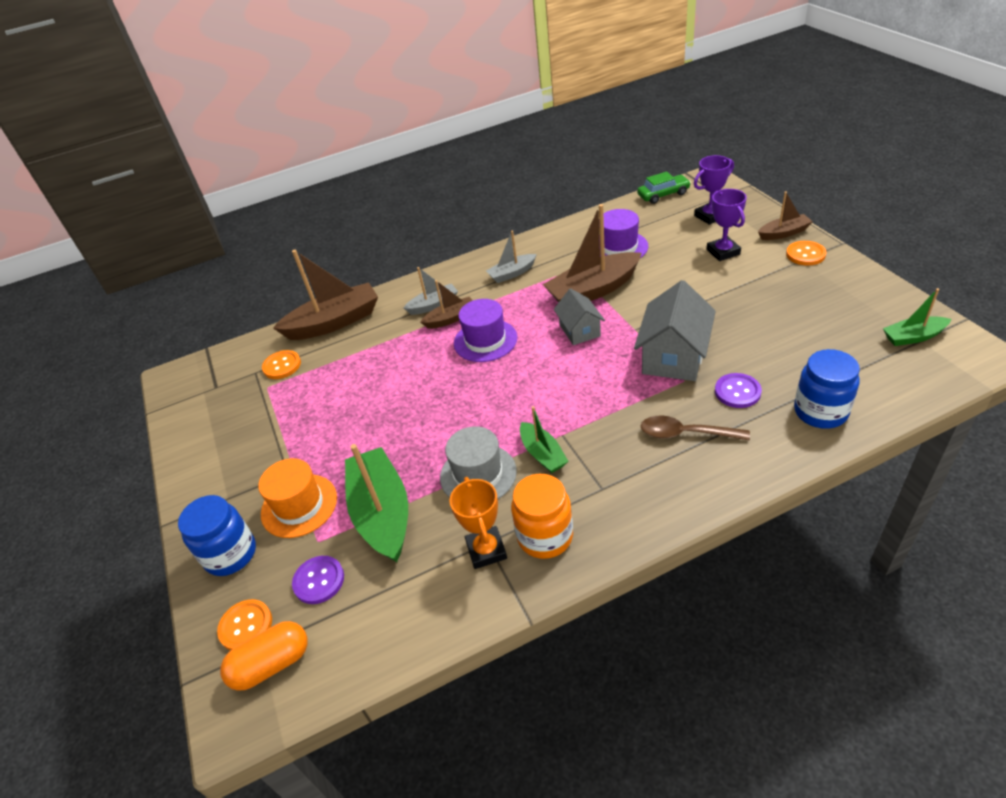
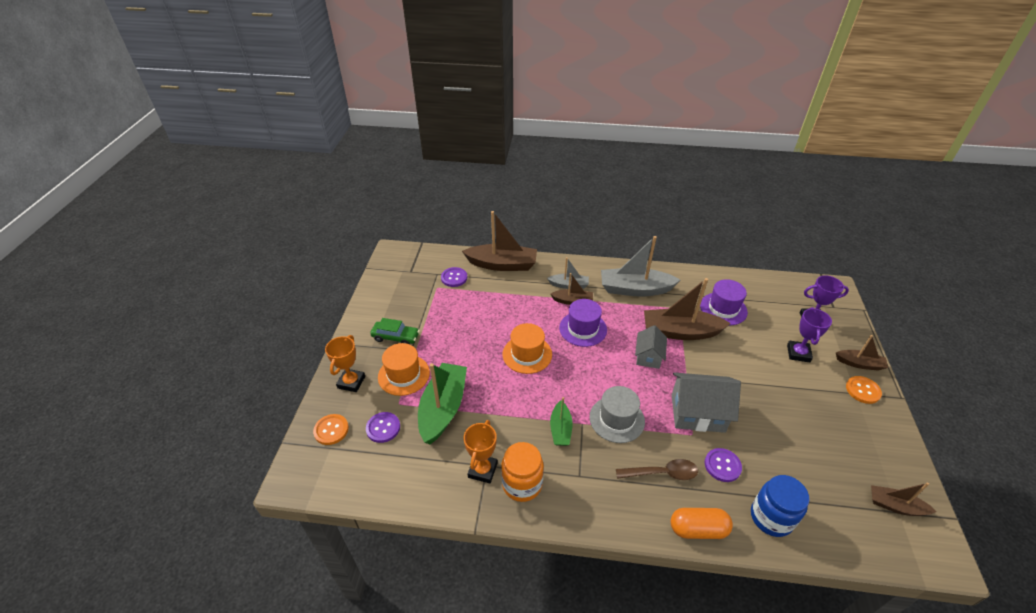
camera: 25 degrees right, 0 degrees up
blue jar [178,495,256,576] -> orange trophy [325,335,365,392]
orange capsule [220,621,307,691] -> orange capsule moved to [671,508,733,539]
orange button [262,350,301,379] -> purple button [441,267,467,287]
grey hat [440,426,517,499] -> grey hat moved to [590,386,645,443]
grey boat [486,231,537,283] -> grey boat [601,236,680,297], size x1.86
grey house [634,280,716,381] -> grey house turned 45 degrees clockwise [672,372,741,433]
green car [637,172,691,204] -> green car moved to [370,318,420,344]
brown spoon [641,416,750,441] -> brown spoon turned 135 degrees clockwise [616,459,698,480]
green boat [883,288,951,346] -> brown boat [871,482,937,516]
none -> orange hat [502,323,552,374]

